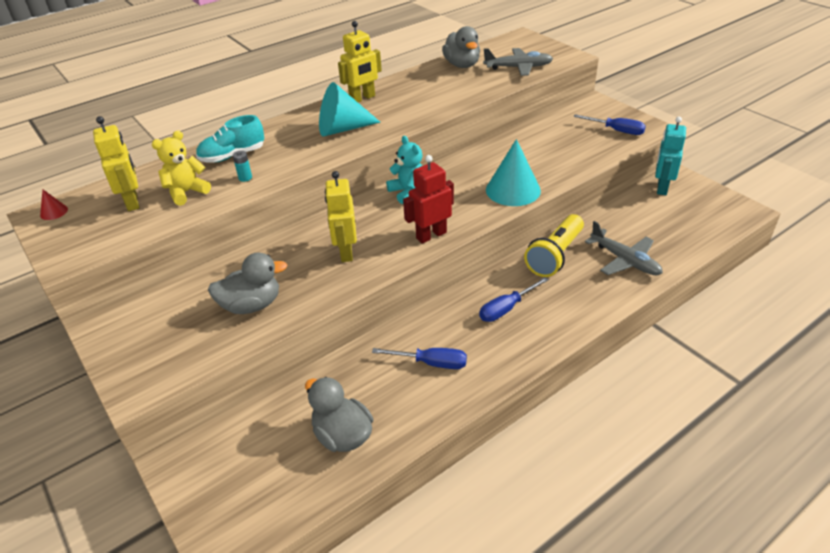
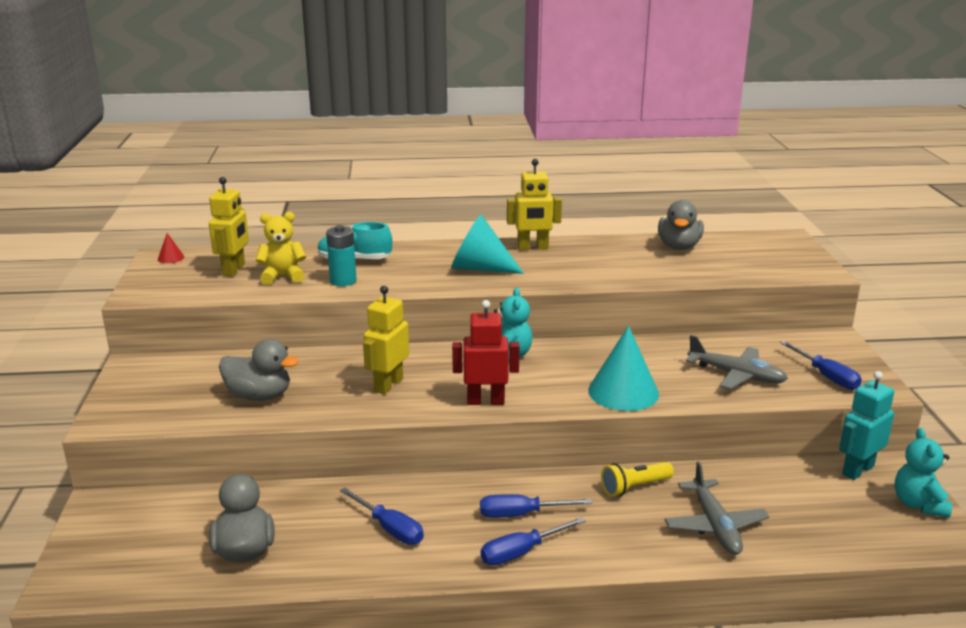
camera: 30 degrees right, 15 degrees down
turquoise battery [233,151,252,182] -> turquoise battery [326,225,357,286], size x1.79
grey plane [483,48,553,76] -> grey plane moved to [686,335,788,390]
yellow flashlight [524,214,584,277] -> yellow flashlight [601,462,674,497], size x0.64
none -> blue screwdriver [481,517,586,565]
none -> turquoise teddy bear [894,428,952,518]

